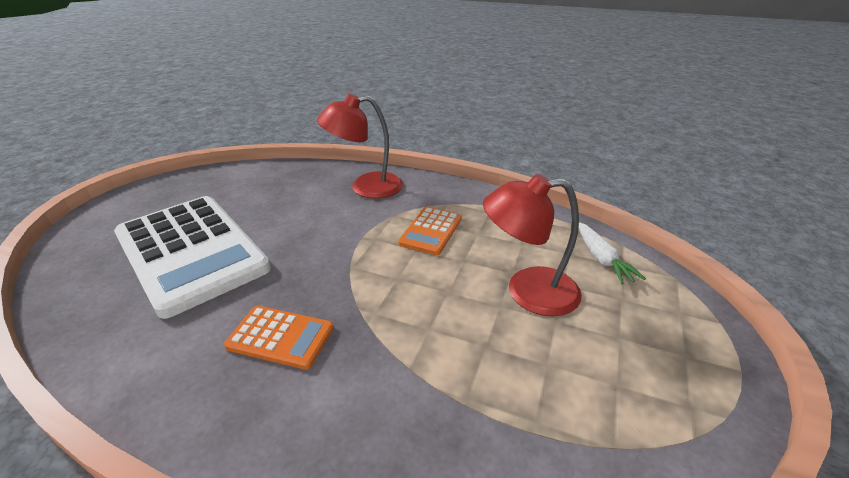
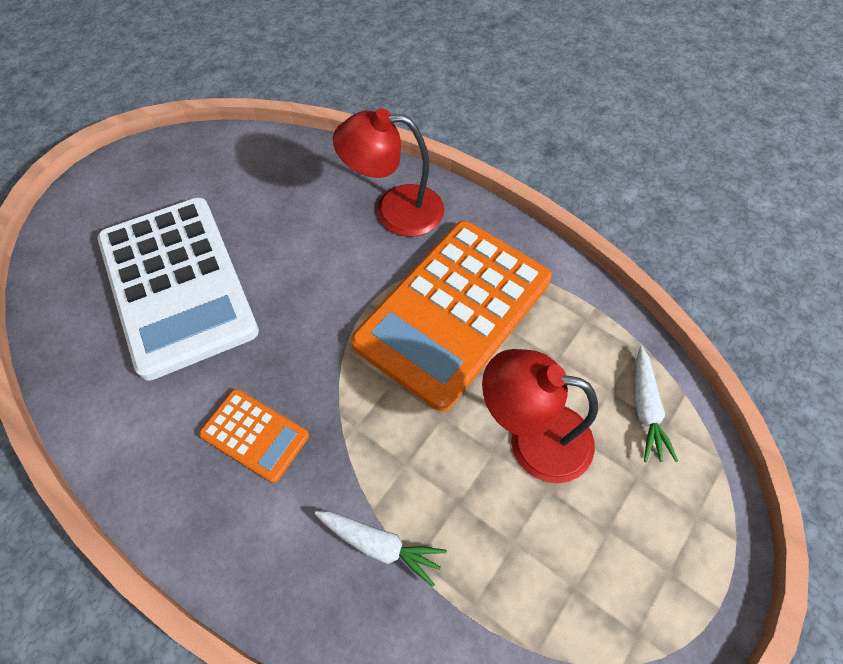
camera: 15 degrees right, 25 degrees up
orange calculator [398,207,462,255] -> orange calculator [351,221,552,412], size x2.20
none -> white carrot [315,511,447,587]

